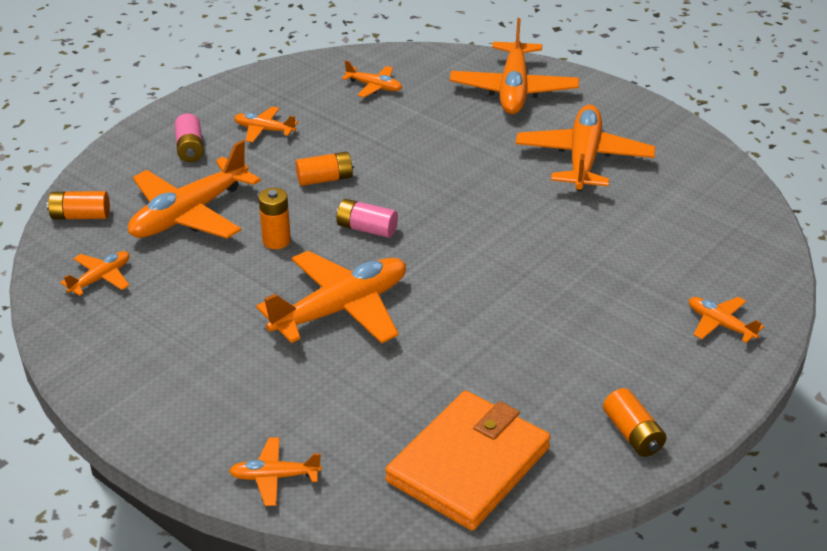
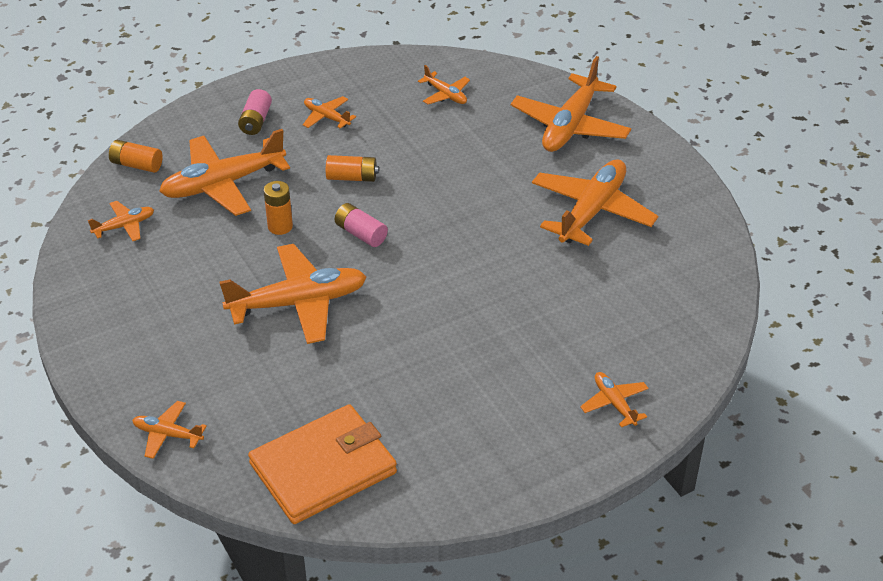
camera: 20 degrees right, 5 degrees up
orange battery [603,388,666,457] -> none

